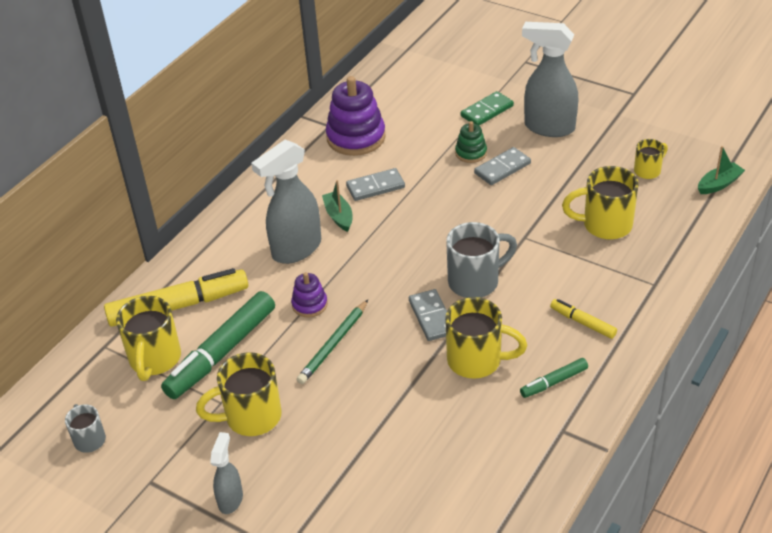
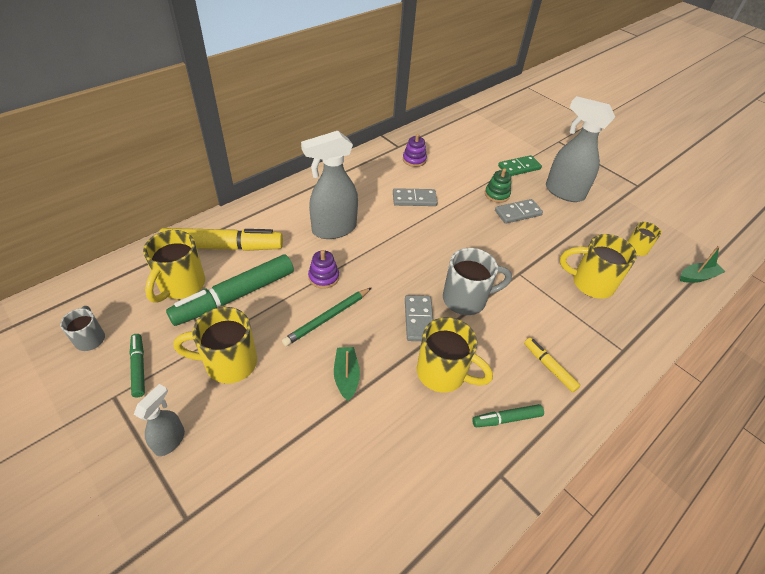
camera: 10 degrees right, 5 degrees up
green boat [322,180,352,232] -> green boat moved to [334,347,360,401]
purple stacking toy [326,76,386,156] -> purple stacking toy [403,134,427,167], size x0.52
none -> green marker [129,334,145,397]

